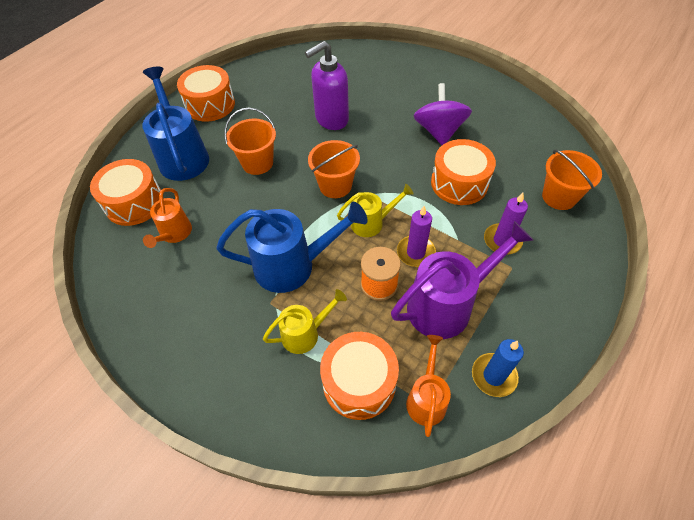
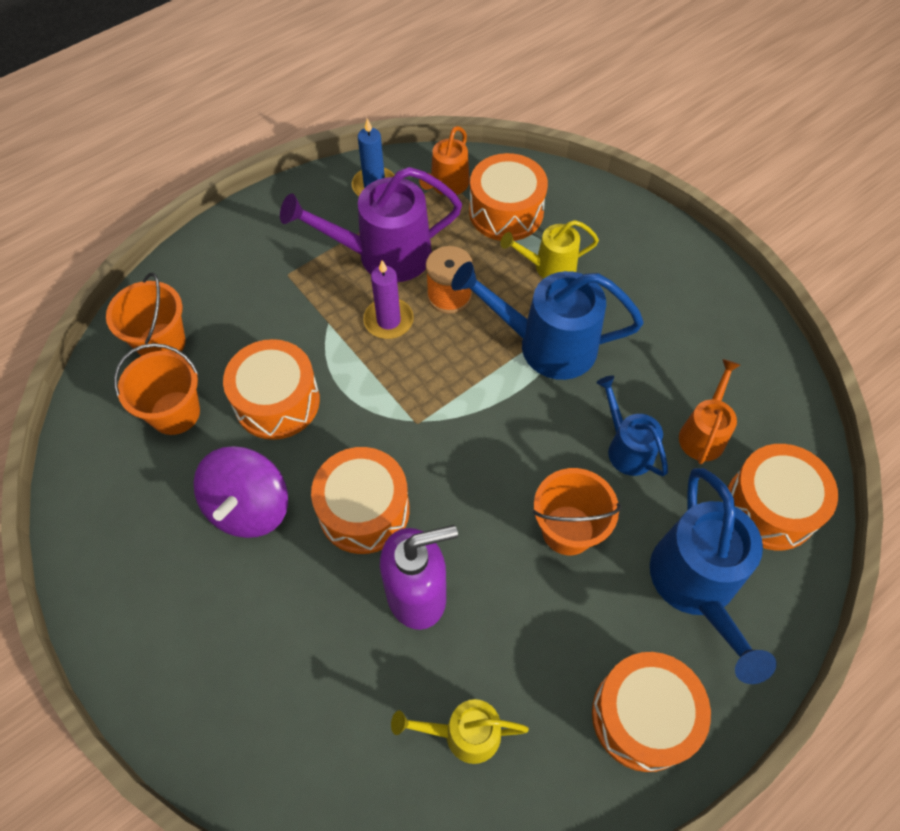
camera: 165 degrees left, 5 degrees up
orange bucket [308,140,360,198] -> orange bucket moved to [114,343,200,435]
yellow watering can [337,184,414,237] -> yellow watering can moved to [391,699,529,764]
purple candle [484,193,528,255] -> none
none -> orange drum [311,447,410,554]
none -> blue watering can [596,375,668,476]

